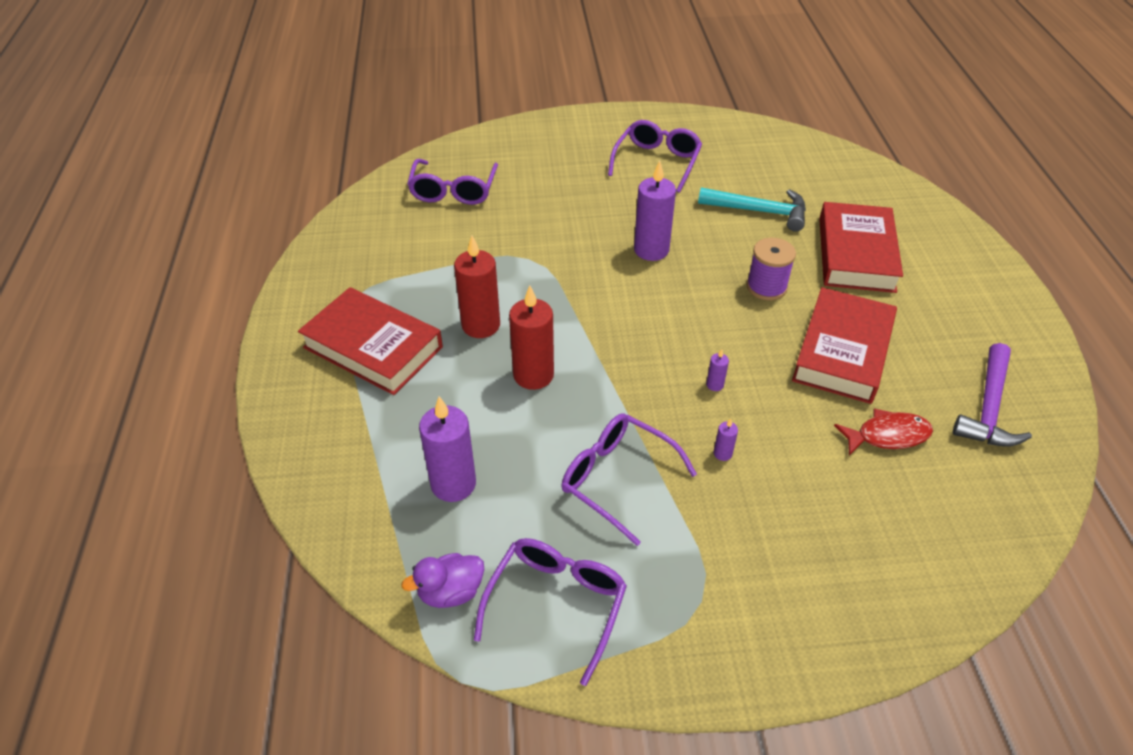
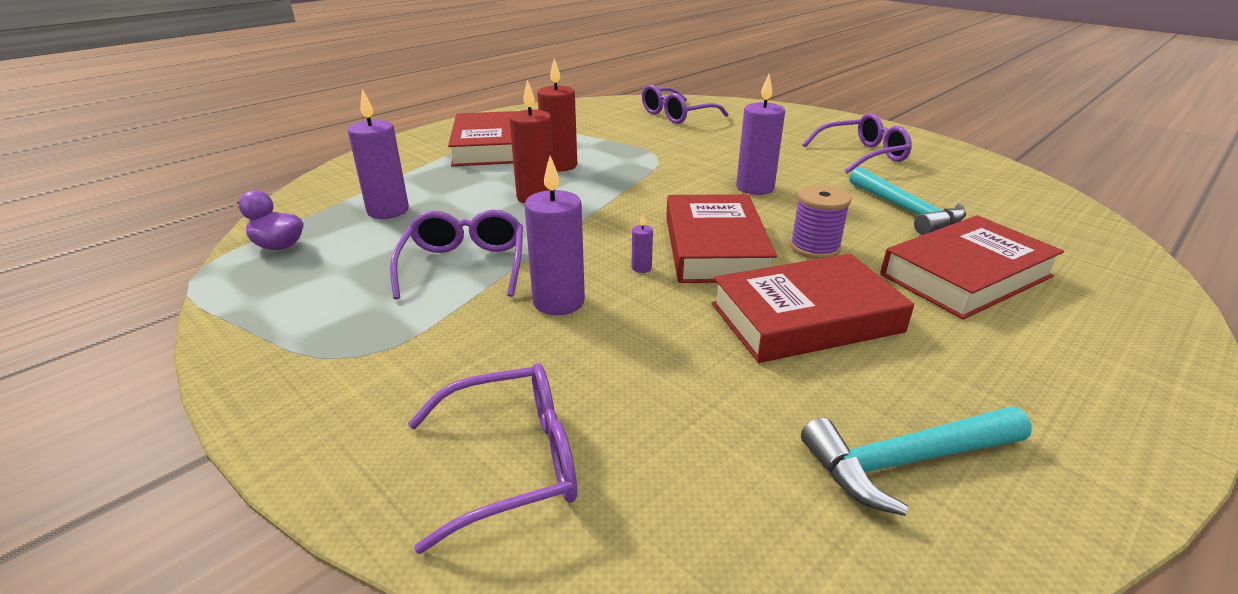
camera: 50 degrees right, 15 degrees down
purple glasses [474,538,627,686] -> purple glasses moved to [408,363,577,554]
purple candle [714,418,738,461] -> purple candle [524,156,585,315], size x2.33
red fish [834,408,933,455] -> none
purple hammer [953,343,1032,447] -> turquoise hammer [801,406,1032,516]
none -> red book [666,194,777,283]

